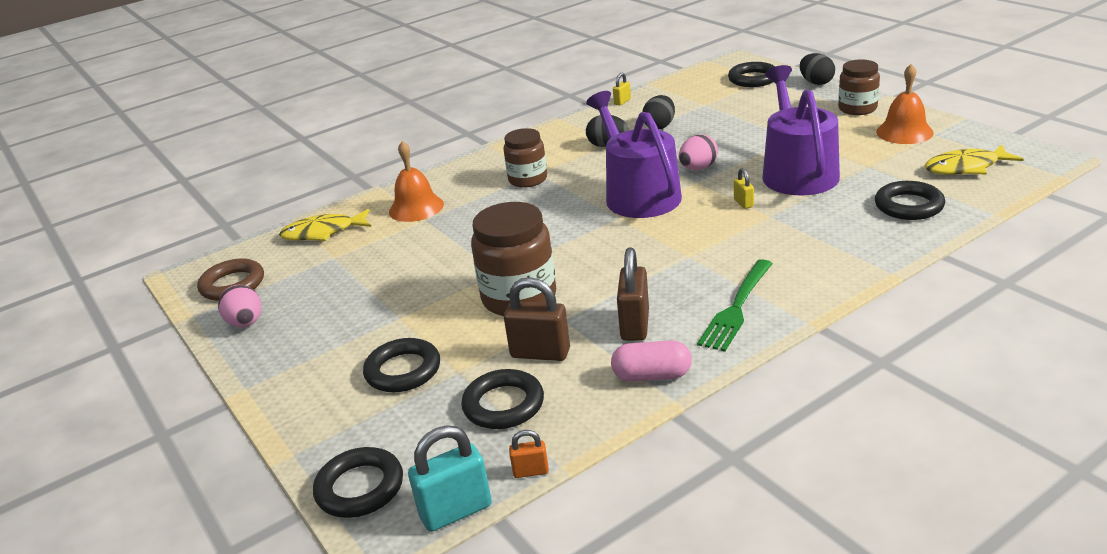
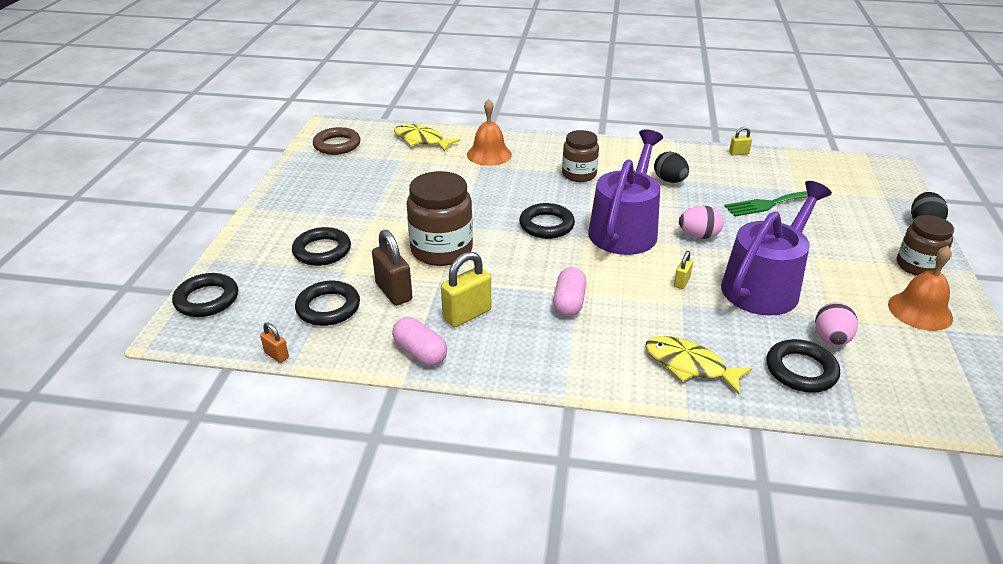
camera: 40 degrees right, 5 degrees up
pink egg [218,285,261,327] -> pink egg moved to [815,302,858,346]
turquoise padlock [408,425,492,532] -> none
brown padlock [617,247,649,341] -> yellow padlock [441,252,491,327]
black egg [642,95,675,129] -> none
green fork [697,259,773,352] -> green fork moved to [725,191,830,216]
black ring [728,62,775,87] -> black ring moved to [519,203,575,239]
yellow fish [925,144,1024,175] -> yellow fish moved to [645,336,753,395]
none -> pink capsule [553,267,586,317]

